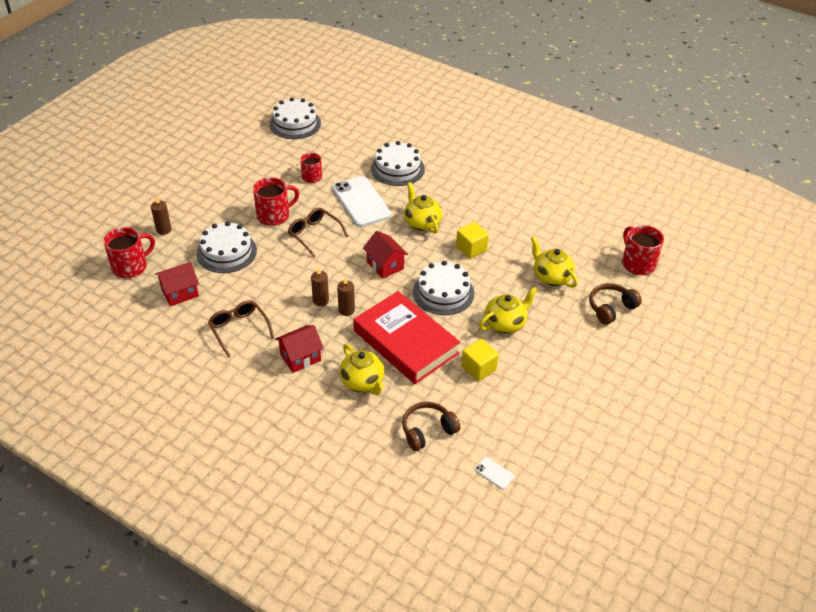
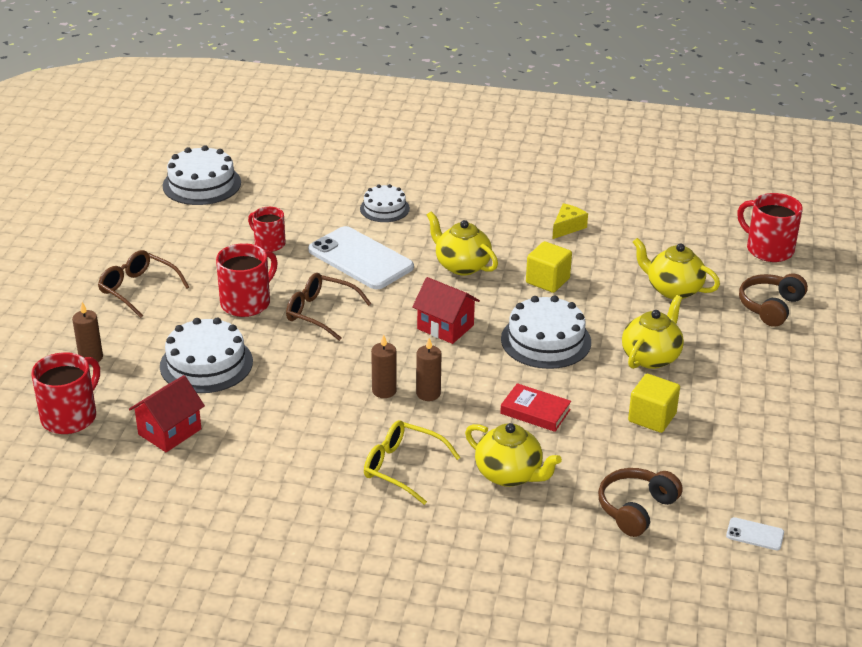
camera: 20 degrees left, 10 degrees down
brown glasses [208,300,274,357] -> brown glasses moved to [98,250,189,318]
red house [275,325,324,373] -> yellow glasses [364,420,461,505]
red book [353,291,460,384] -> red book [500,383,571,432], size x0.44
white cake [371,141,425,186] -> white cake [360,184,410,222], size x0.62
none -> yellow cheese [552,203,588,239]

